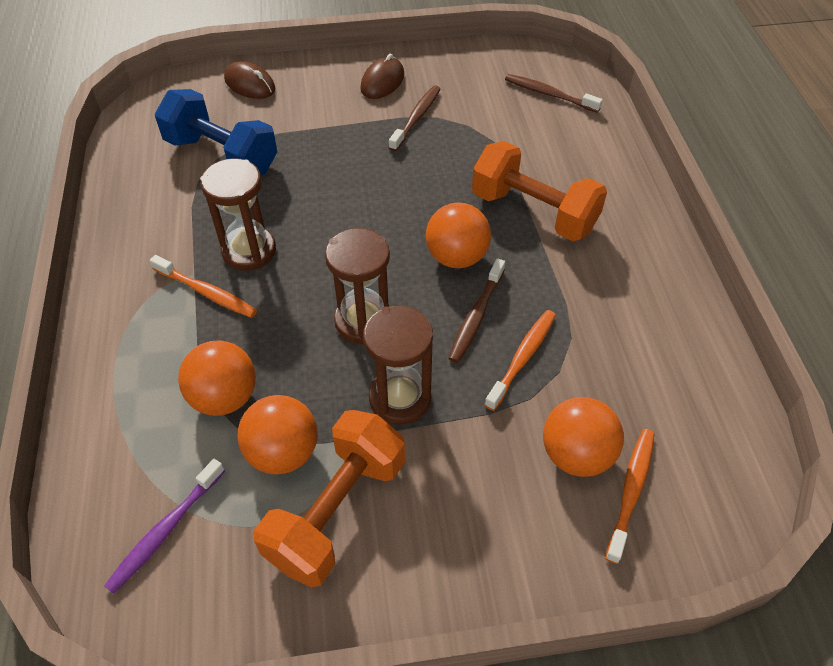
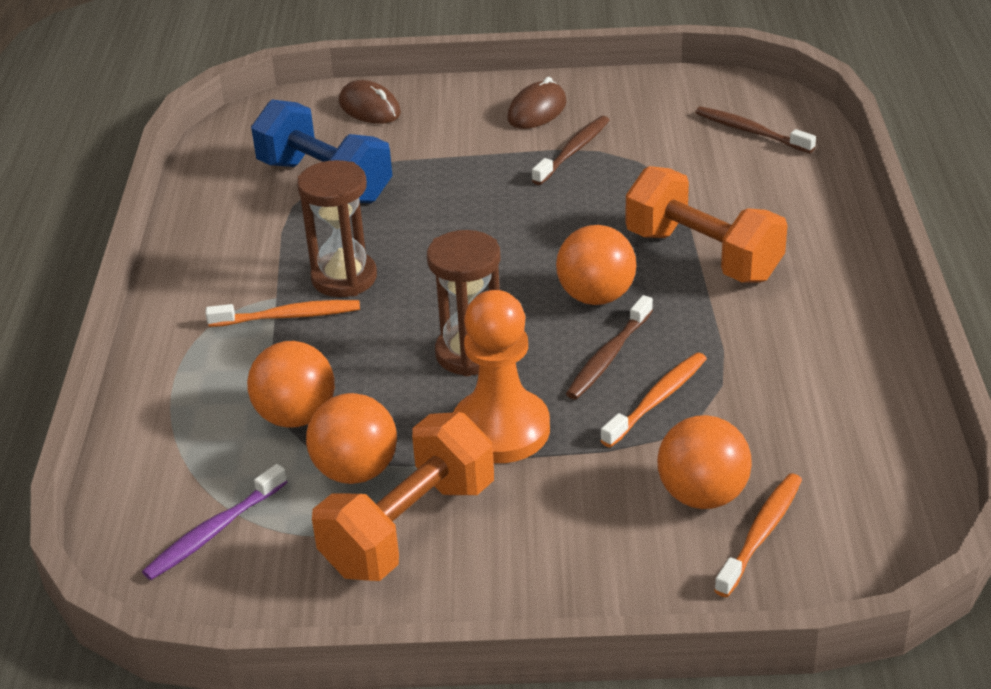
camera: 10 degrees right, 15 degrees down
orange toothbrush [150,255,257,318] -> orange toothbrush turned 45 degrees counterclockwise [205,300,360,327]
brown hourglass [363,306,433,425] -> orange pawn [454,290,550,463]

